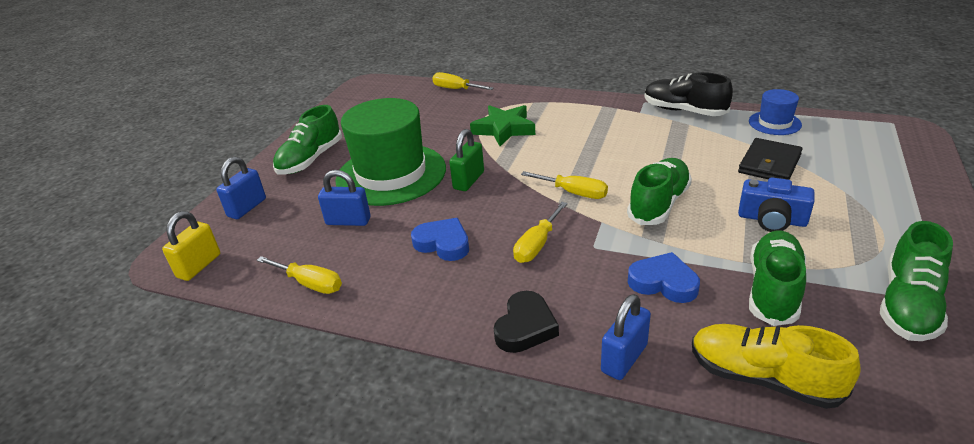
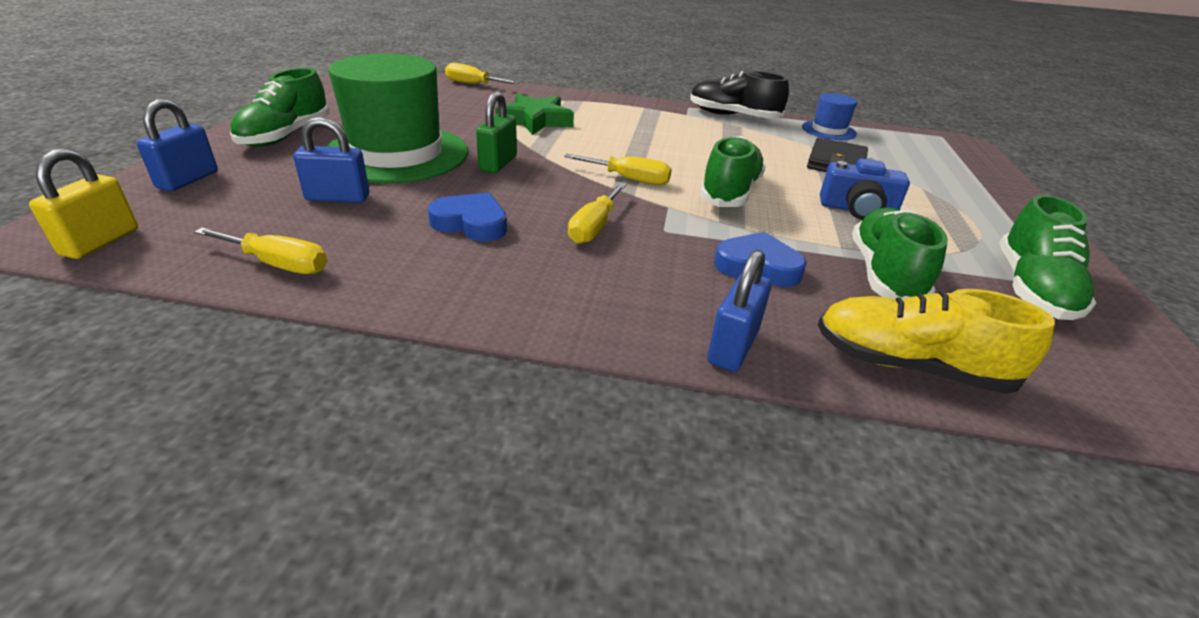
camera: 15 degrees left, 0 degrees up
black heart [494,291,559,353] -> none

